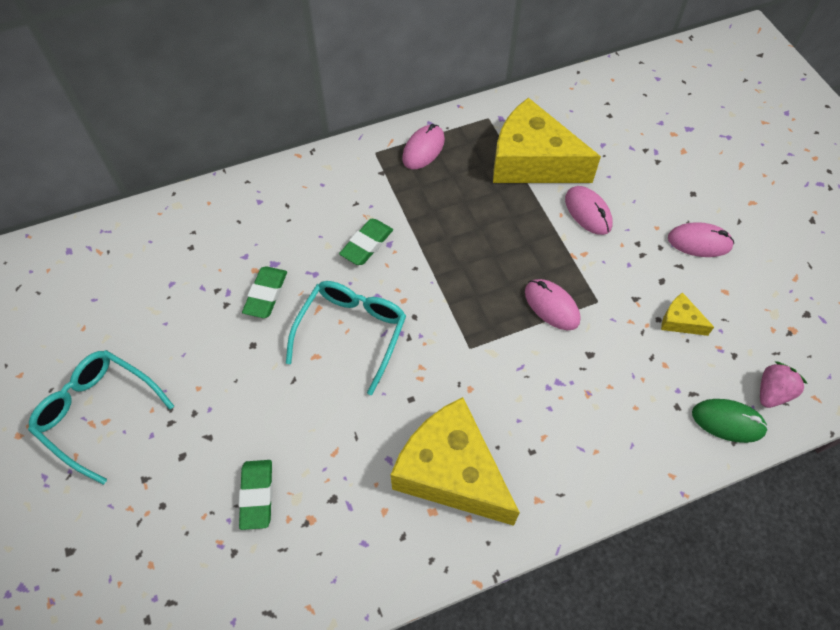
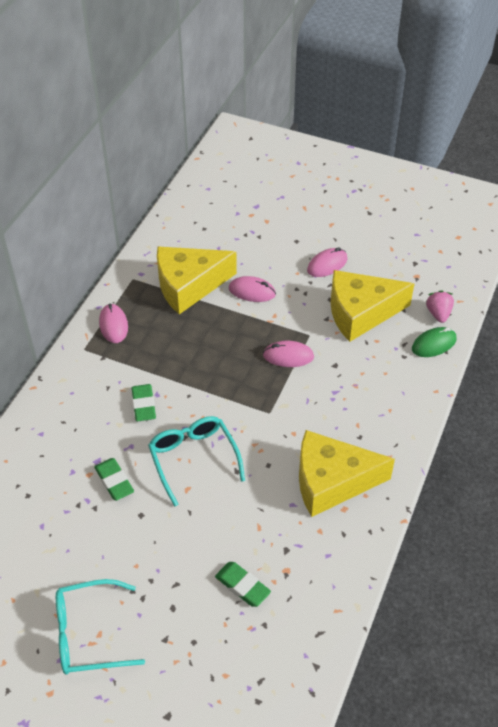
camera: 45 degrees left, 10 degrees down
yellow cheese [661,292,714,336] -> yellow cheese [331,270,415,342], size x2.42

